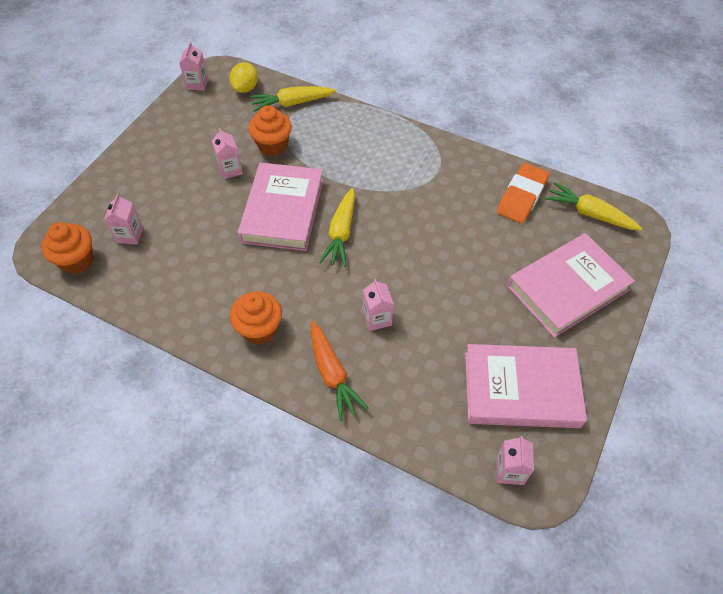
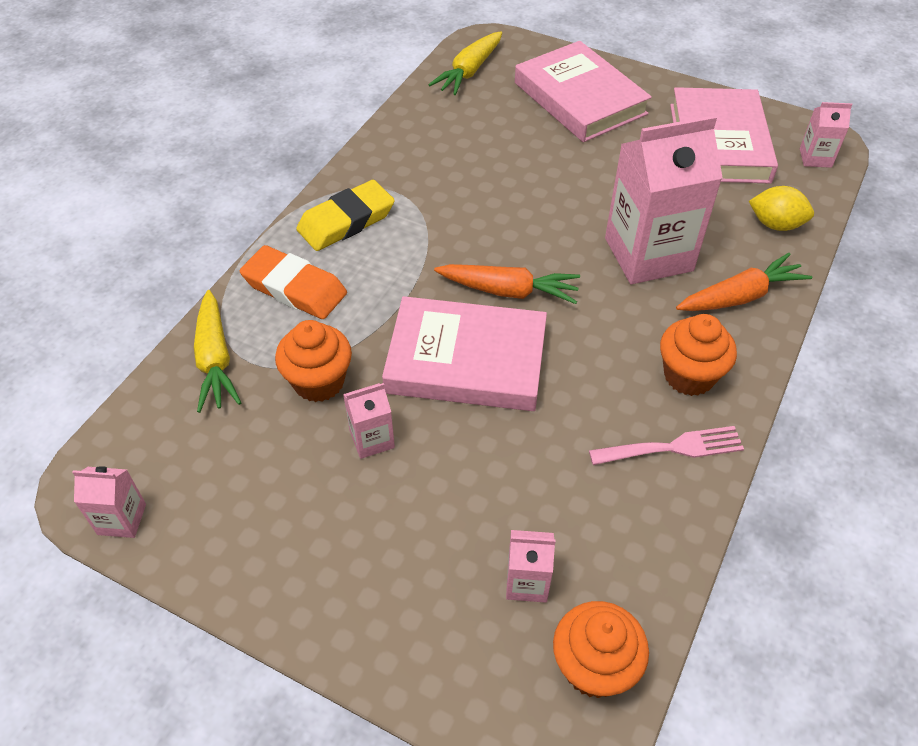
camera: 90 degrees left, 5 degrees down
yellow lemon [230,62,258,93] -> yellow lemon moved to [749,186,814,231]
yellow carrot [319,188,355,267] -> orange carrot [434,264,580,304]
pink carton [363,279,394,331] -> pink carton [605,115,723,284], size x2.22
orange eraser [497,163,549,223] -> orange eraser moved to [239,245,347,319]
none -> yellow eraser [296,180,395,251]
none -> pink fork [589,426,744,465]

